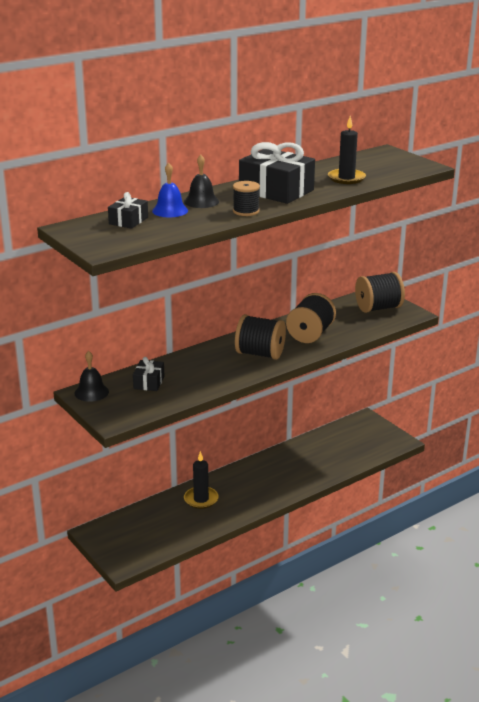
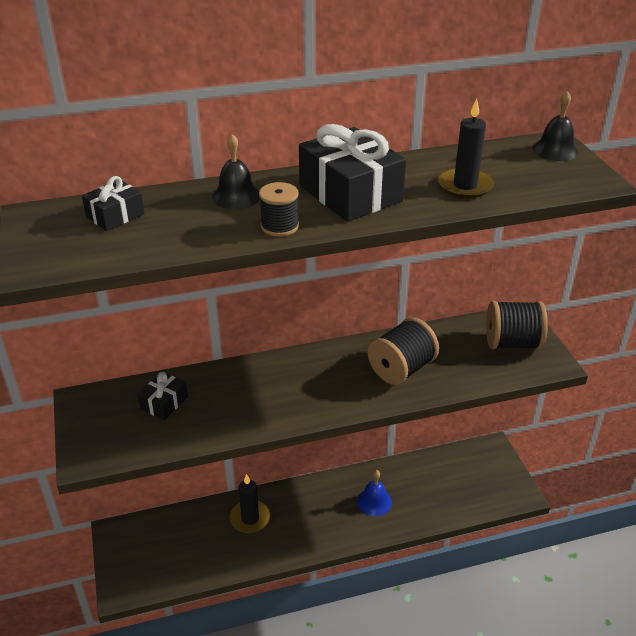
camera: 20 degrees right, 10 degrees up
black bell [74,351,109,402] -> black bell moved to [532,91,578,161]
blue bell [152,163,188,217] -> blue bell moved to [357,470,392,516]
black spool [235,314,286,360] -> none

